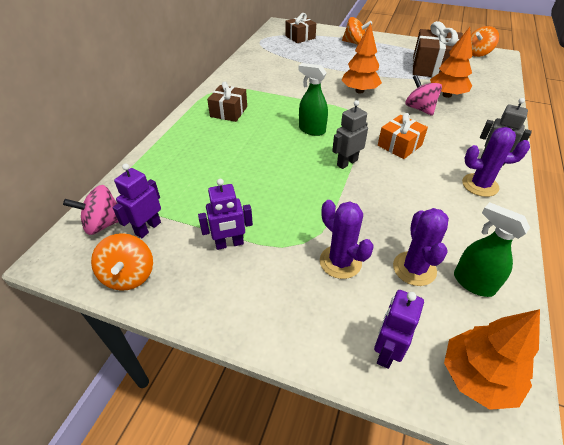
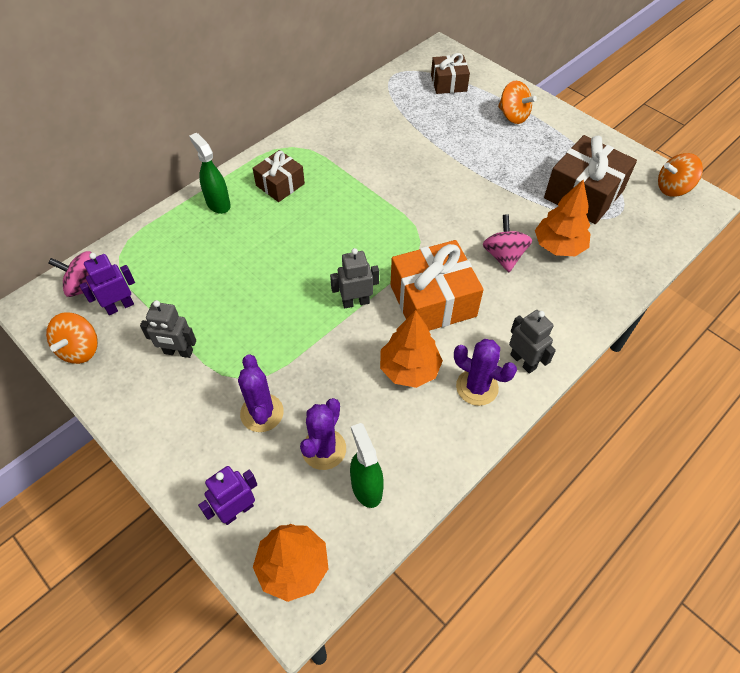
camera: 25 degrees right, 10 degrees up
purple robot [198,179,253,250] -> grey robot [140,300,196,358]
green spray bottle [298,63,328,136] -> green spray bottle moved to [189,133,231,214]
orange tree [341,23,382,94] -> orange tree moved to [380,310,443,388]
orange gift [378,113,428,159] -> orange gift [390,240,484,331], size x1.68

